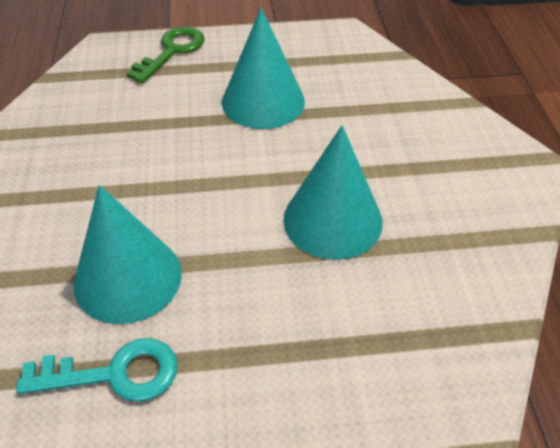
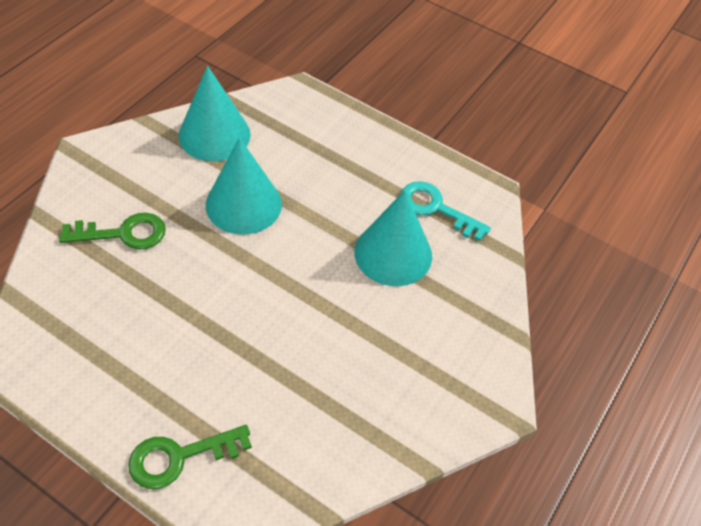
camera: 145 degrees left, 5 degrees up
turquoise cone [222,8,305,129] -> turquoise cone moved to [179,66,251,161]
none -> green key [59,212,166,250]

